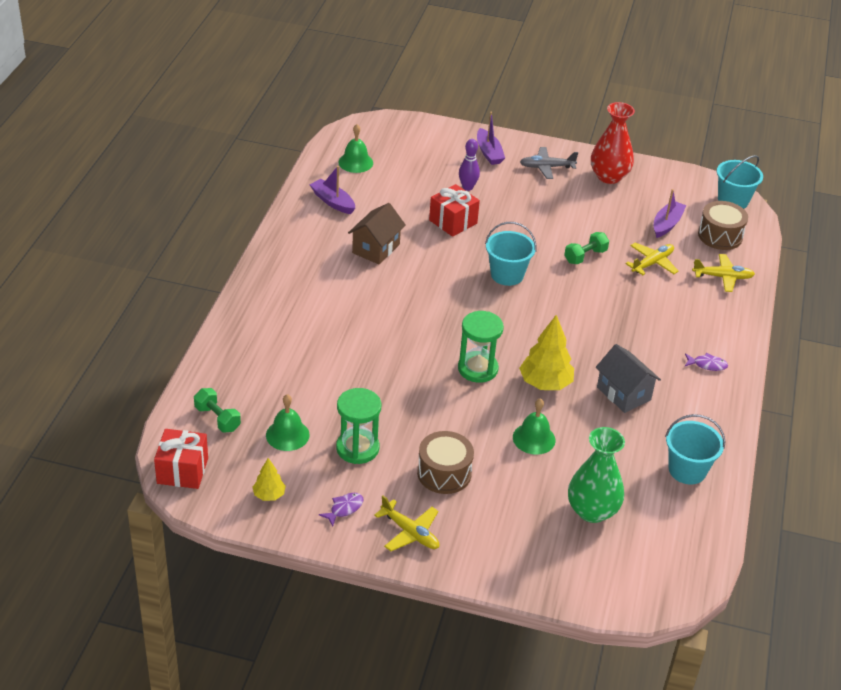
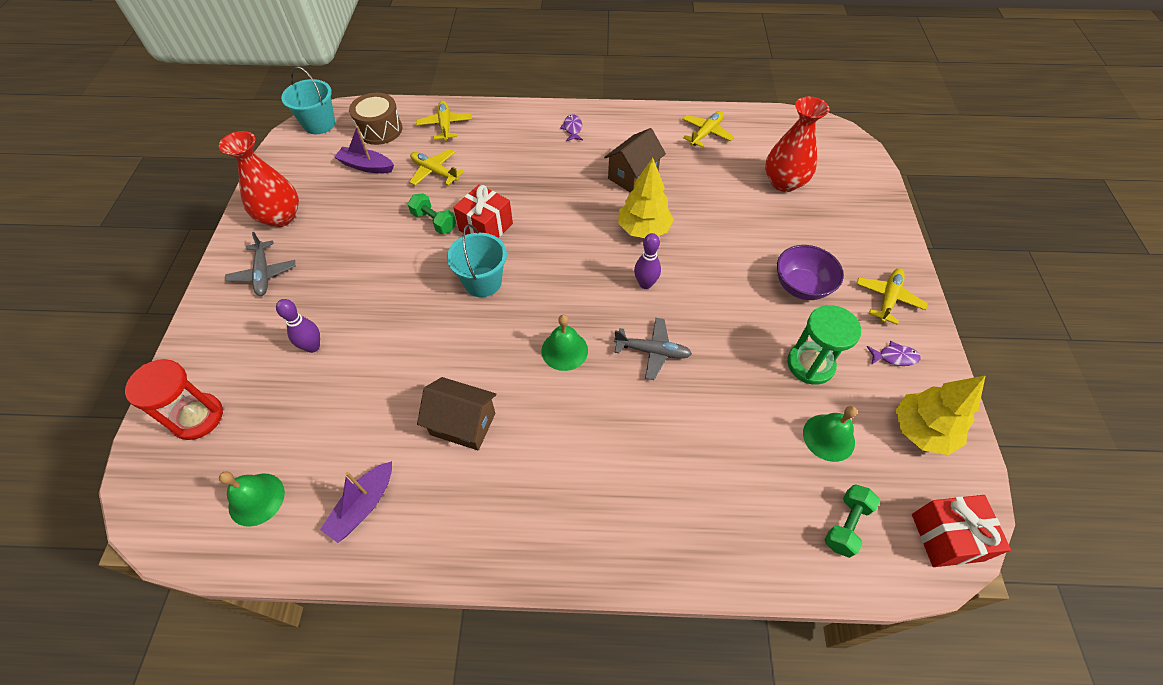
camera: 100 degrees left, 15 degrees up
yellow tree [252,458,286,501] -> yellow tree [895,375,986,455], size x1.83
purple fish [319,493,364,526] -> purple fish turned 150 degrees clockwise [867,341,921,366]
brown drum [417,431,474,494] -> purple bowl [777,245,844,300]
red gift [429,184,480,237] -> red gift moved to [453,184,513,238]
green hourglass [458,311,504,383] -> purple bowling pin [634,233,661,289]
purple boat [477,112,505,165] -> none
green bell [513,398,556,455] -> green bell moved to [541,315,588,371]
green vase [568,427,625,523] -> red vase [765,96,829,192]
grey house [596,344,661,413] -> brown house [604,128,666,192]
turquoise bucket [665,414,725,484] -> yellow plane [682,111,734,147]
none -> red hourglass [125,359,223,440]
none -> grey plane [614,318,692,380]

